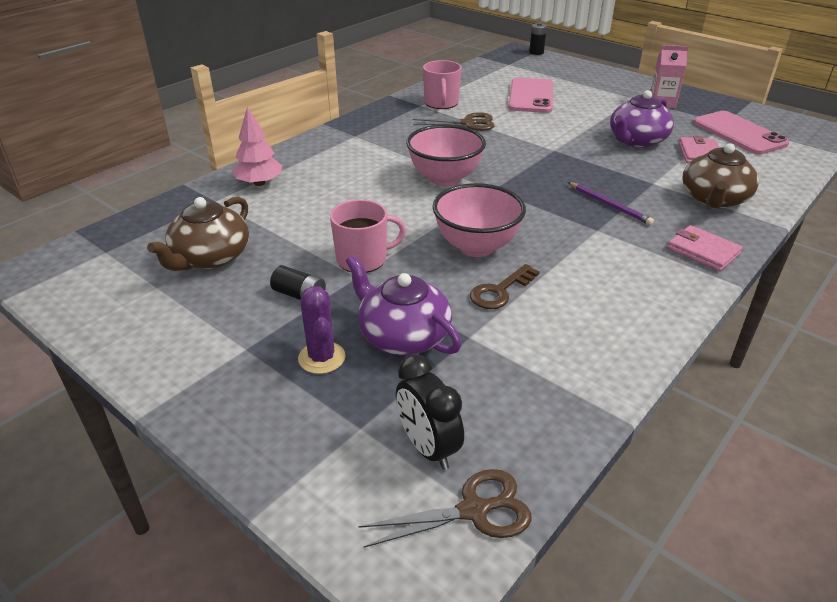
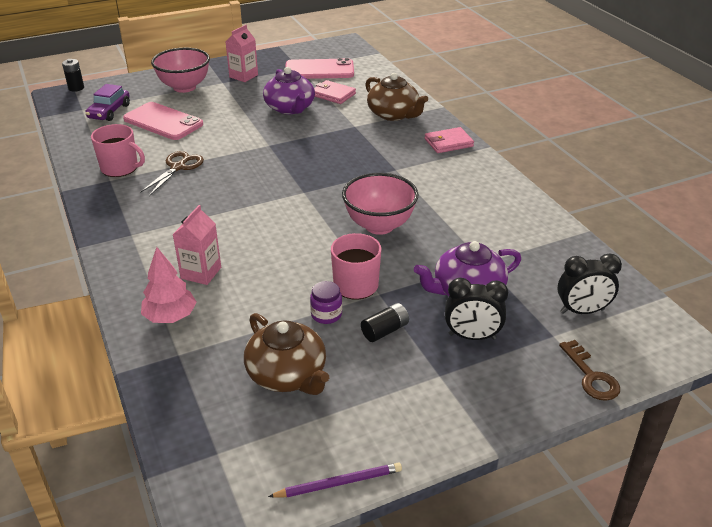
camera: 65 degrees left, 0 degrees up
purple cactus [298,286,346,374] -> black clock [445,278,508,340]
brown scissors [359,469,532,548] -> none
pink bowl [406,125,486,186] -> pink bowl moved to [151,48,210,93]
brown key [470,264,540,309] -> brown key moved to [559,340,620,401]
purple pencil [568,182,654,225] -> purple pencil moved to [268,462,402,498]
none -> purple car [85,84,130,121]
none -> pink carton [173,205,221,285]
none -> purple jar [310,281,342,324]

